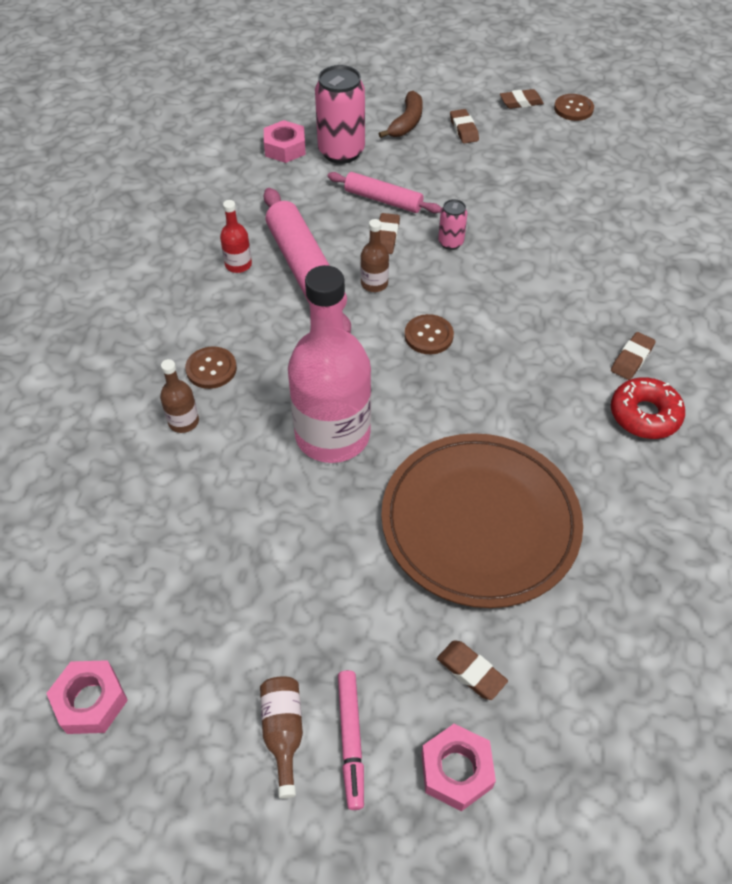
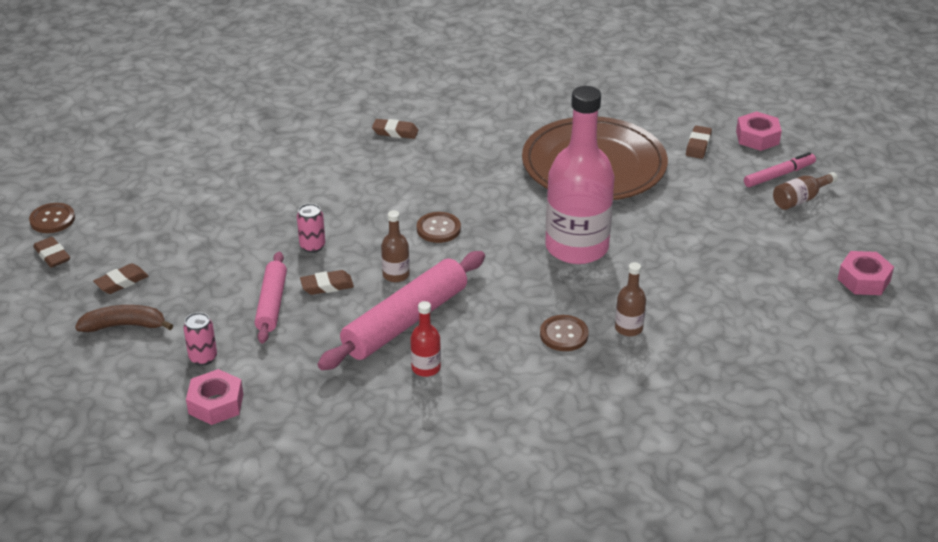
camera: 115 degrees left, 15 degrees down
pink can [315,65,365,164] -> pink can [183,312,217,366], size x0.50
red donut [611,377,685,439] -> none

